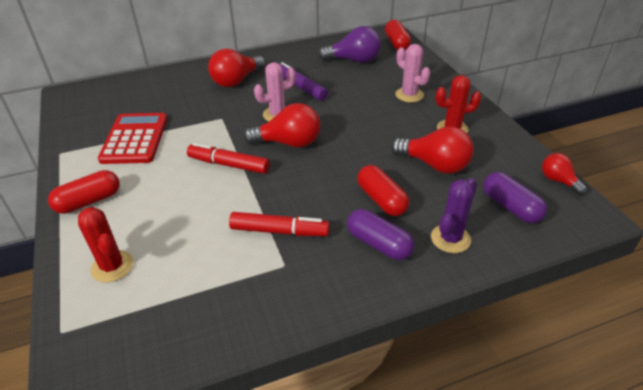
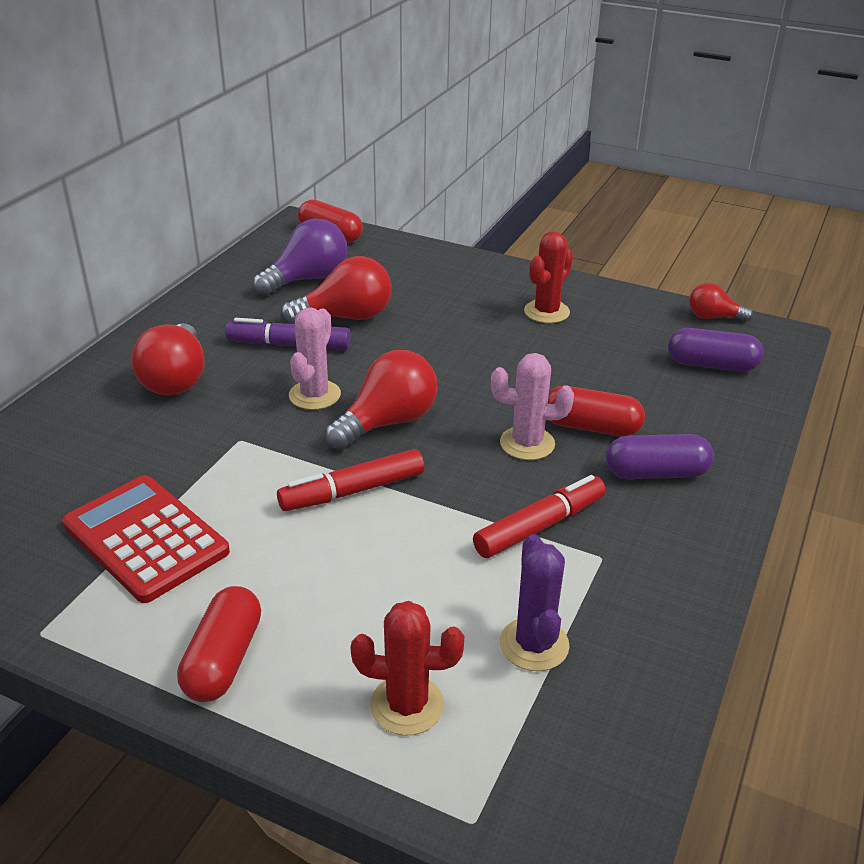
camera: 45 degrees left, 5 degrees down
red light bulb [391,126,474,174] -> red light bulb moved to [281,256,392,324]
pink cactus [395,44,431,102] -> pink cactus moved to [491,353,574,460]
purple cactus [431,178,477,253] -> purple cactus moved to [500,534,570,671]

